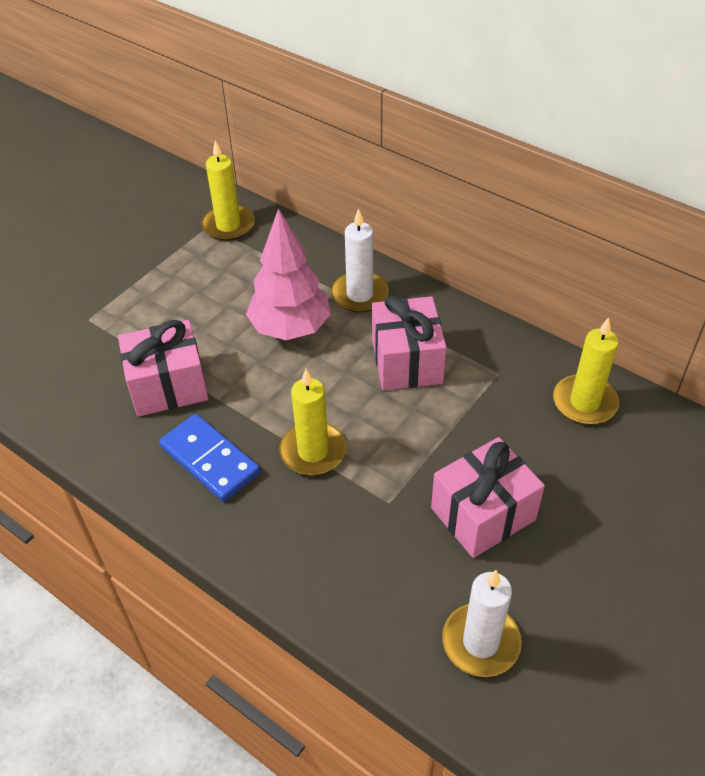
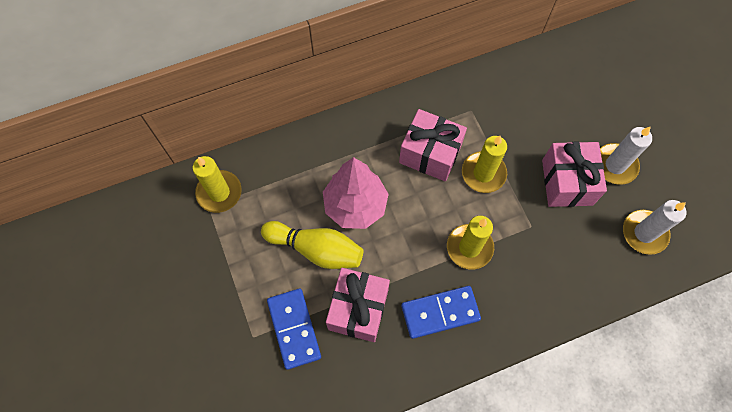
camera: 60 degrees left, 20 degrees up
white candle [331,208,389,312] -> white candle moved to [600,126,652,185]
yellow candle [553,317,619,425] -> yellow candle moved to [462,136,507,193]
none -> yellow bowling pin [261,221,363,269]
none -> blue domino [267,289,321,370]

